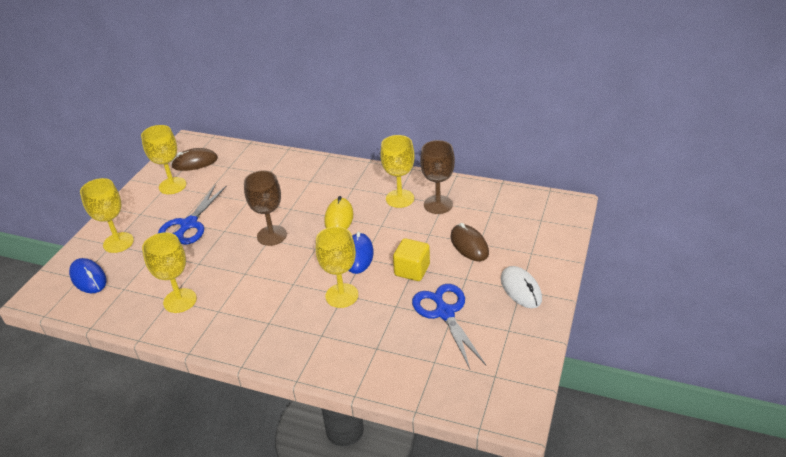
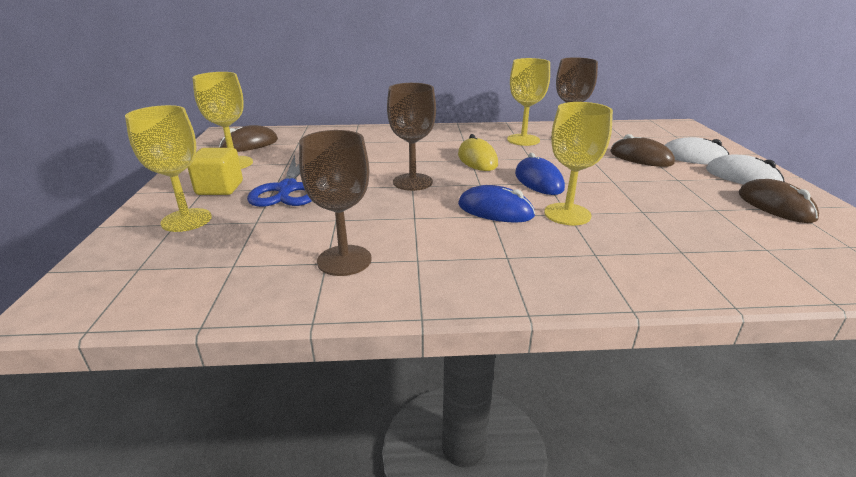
camera: 25 degrees left, 10 degrees down
blue mouse [69,258,107,294] -> blue mouse moved to [458,185,535,223]
yellow goblet [142,232,197,313] -> brown goblet [299,130,372,276]
yellow cube [393,238,430,281] -> yellow cube moved to [188,148,243,195]
blue scissors [412,284,486,369] -> none
none -> white mouse [665,137,729,165]
none -> brown mouse [739,179,819,223]

